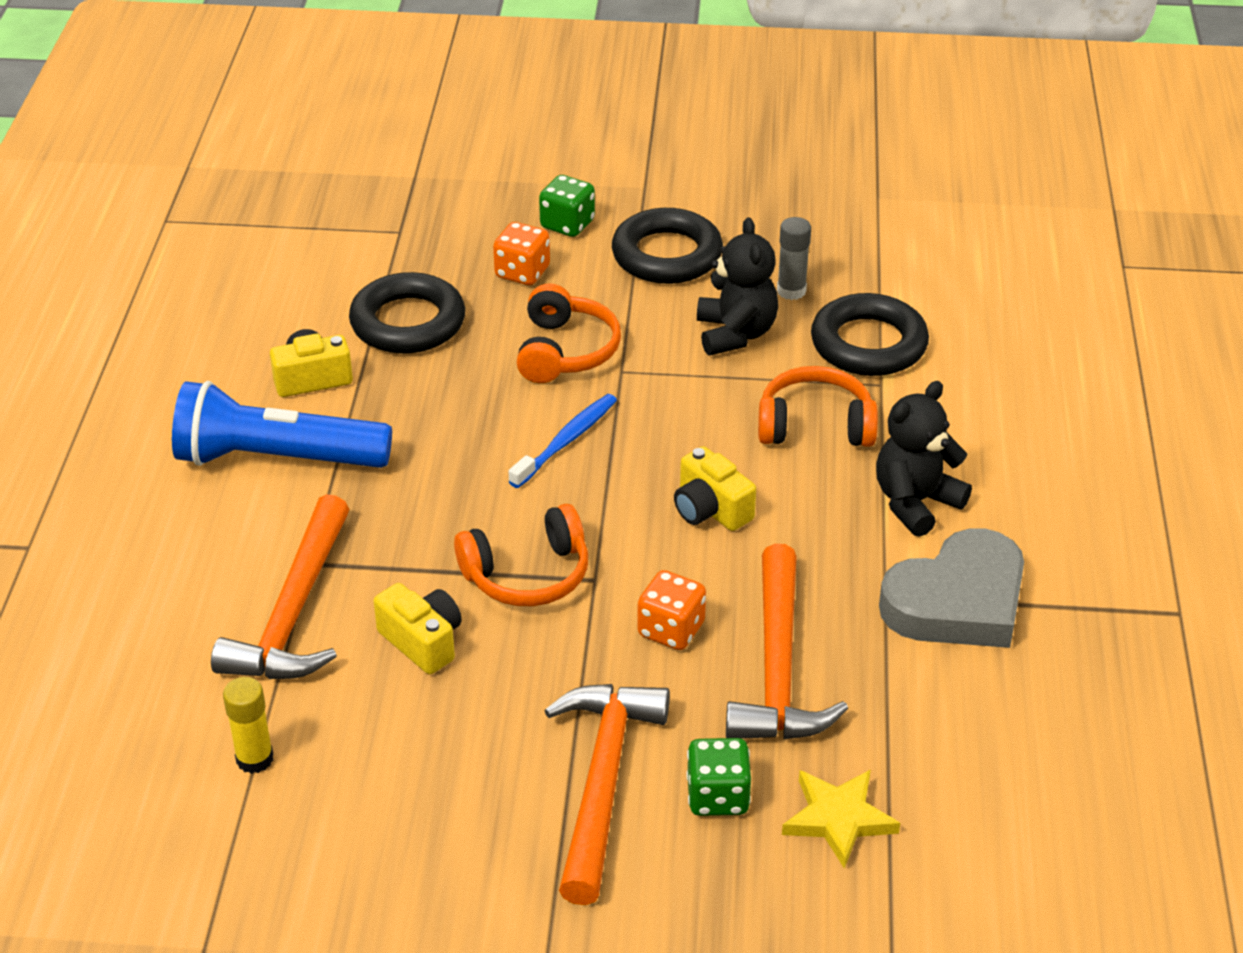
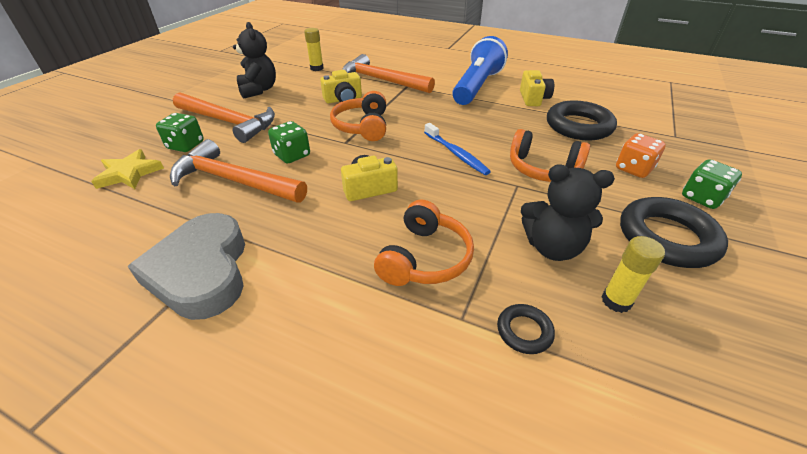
camera: 110 degrees right, 0 degrees up
orange dice [637,570,706,650] -> green dice [268,121,310,164]
grey glue stick [777,217,811,300] -> yellow glue stick [602,236,665,313]
black ring [811,293,929,376] -> black ring [497,304,555,354], size x0.48
black teddy bear [876,381,972,537] -> black teddy bear moved to [233,22,276,99]

